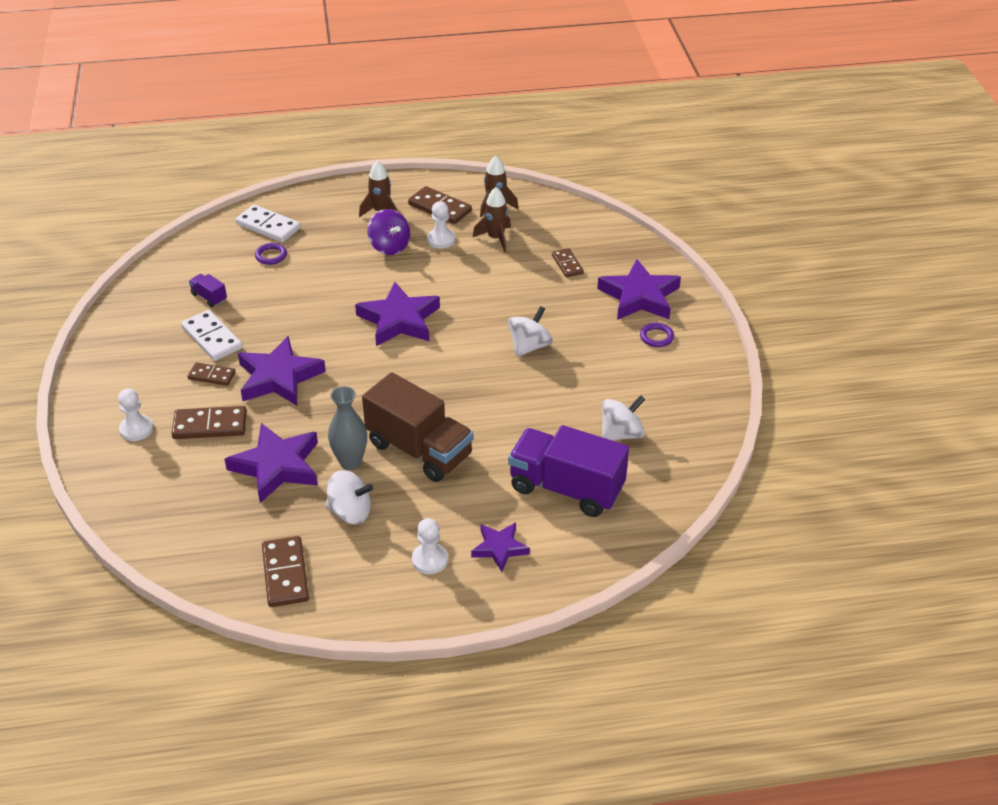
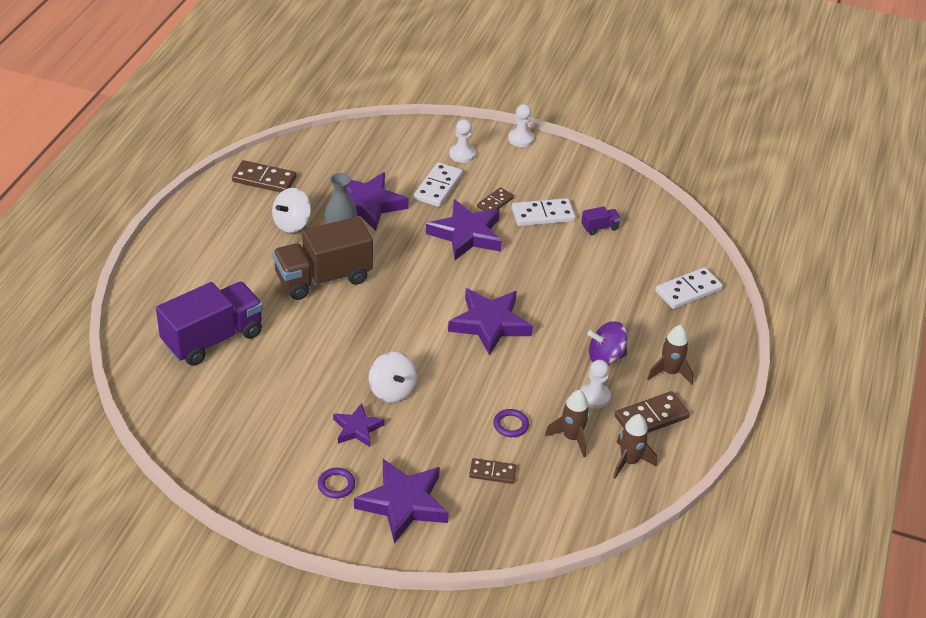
camera: 115 degrees right, 0 degrees up
brown domino [171,406,247,439] -> white domino [414,162,463,207]
purple ring [255,243,287,265] -> purple ring moved to [493,409,529,437]
white pawn [412,518,448,574] -> white pawn moved to [508,104,534,147]
purple star [471,522,530,572] -> purple star moved to [333,403,385,447]
white spinning top [602,395,645,441] -> none

